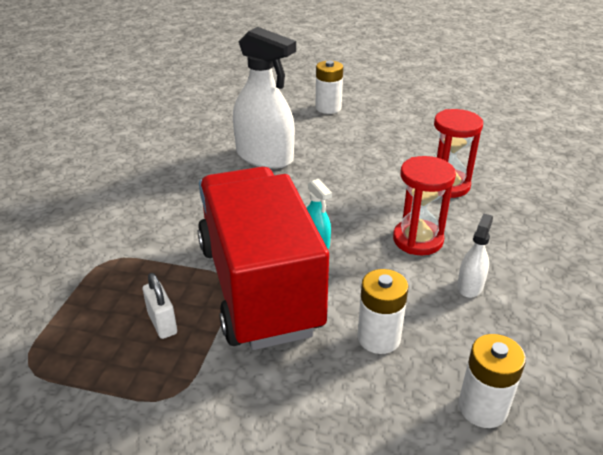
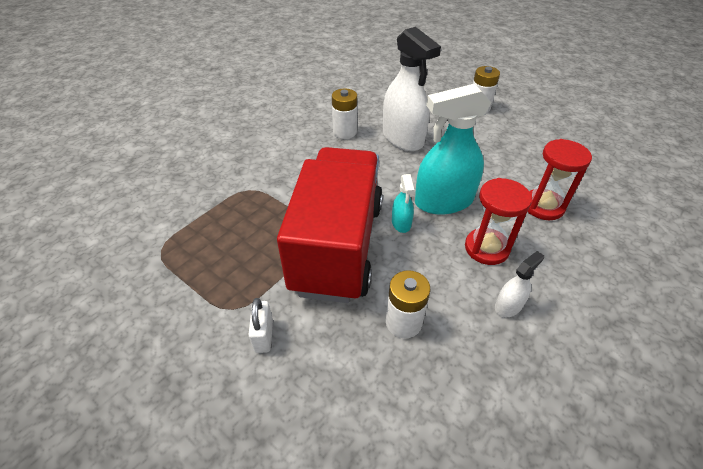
camera: 25 degrees right, 10 degrees up
white padlock [143,273,177,339] -> white padlock moved to [248,298,273,353]
white battery [458,334,526,428] -> white battery moved to [332,89,357,139]
none -> turquoise spray bottle [415,84,491,215]

